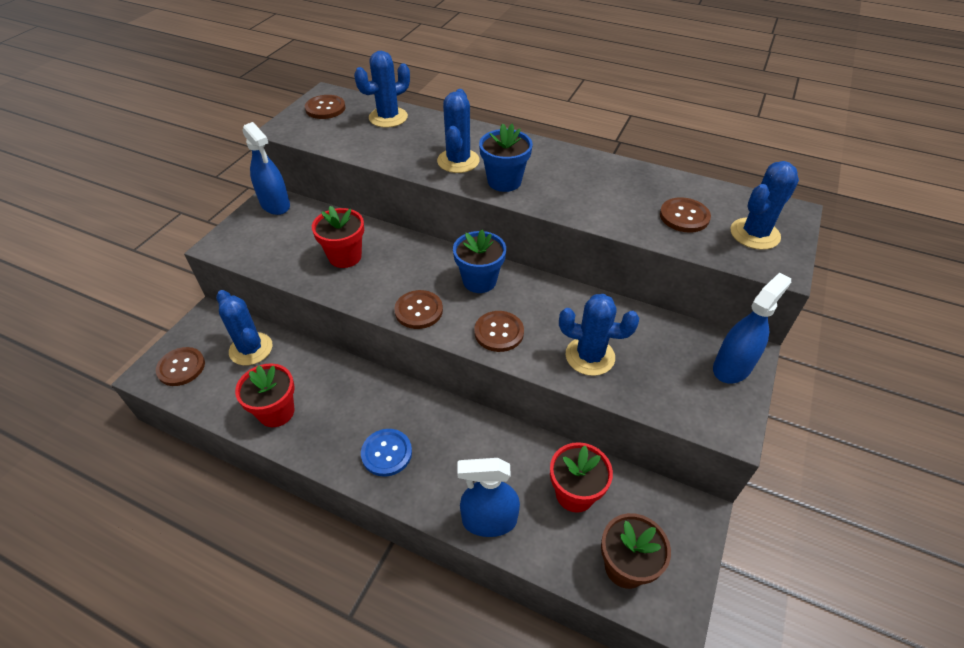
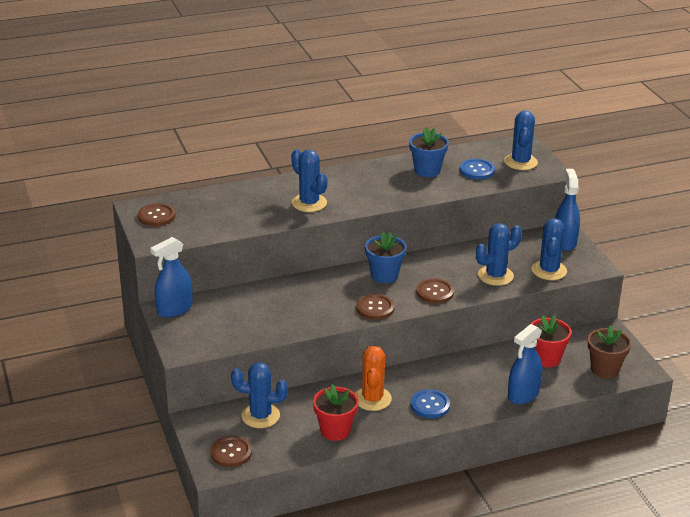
camera: 45 degrees left, 15 degrees down
blue spray bottle [242,122,290,215] -> blue spray bottle turned 135 degrees clockwise [150,237,193,318]
red flower pot [312,206,364,268] -> none
blue cactus [354,51,410,128] -> blue cactus moved to [532,218,567,280]
blue flower pot [479,123,533,192] -> blue flower pot moved to [409,128,449,177]
brown button [660,197,711,233] -> blue button [460,159,495,180]
none -> orange cactus [355,346,392,411]

